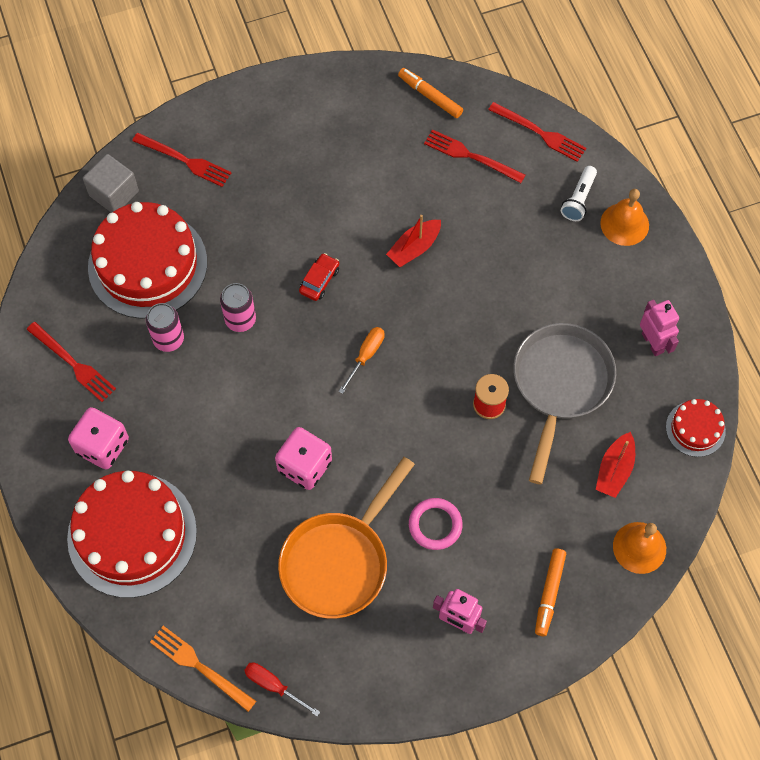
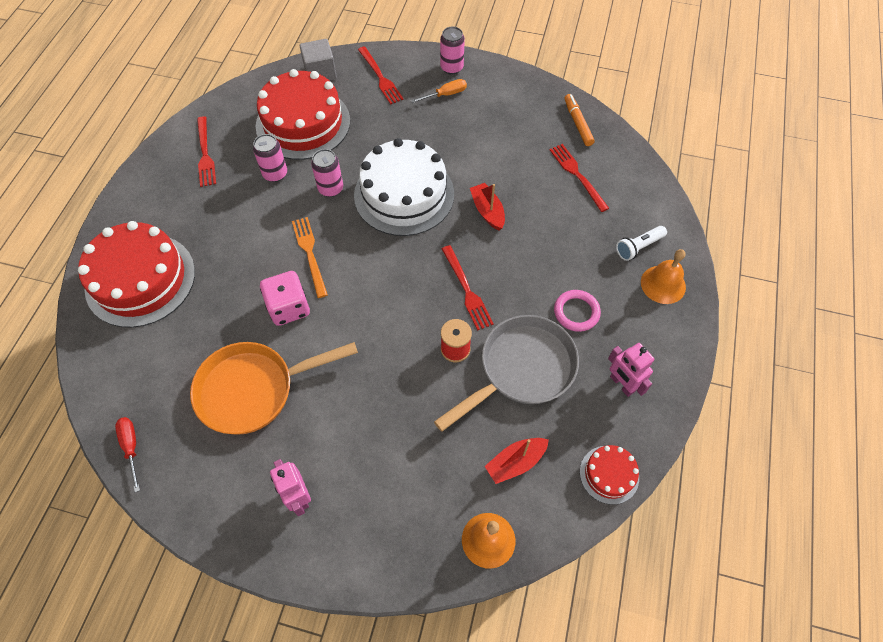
camera: 35 degrees right, 5 degrees down
pink dice [68,407,129,469] -> none
orange fork [150,626,256,712] -> orange fork moved to [292,217,328,298]
red car [299,253,339,301] -> white cake [354,138,454,236]
orange screwdriver [339,327,385,394] -> orange screwdriver moved to [411,79,467,103]
red boat [386,215,441,267] -> red boat turned 75 degrees clockwise [470,183,505,231]
pink ring [409,498,463,550] -> pink ring moved to [554,290,601,332]
red fork [488,102,586,162] -> red fork moved to [442,245,494,331]
orange marker [535,548,566,636] -> none
pink robot [640,299,679,356] -> pink robot turned 135 degrees clockwise [608,343,654,397]
none -> pink can [440,27,465,74]

